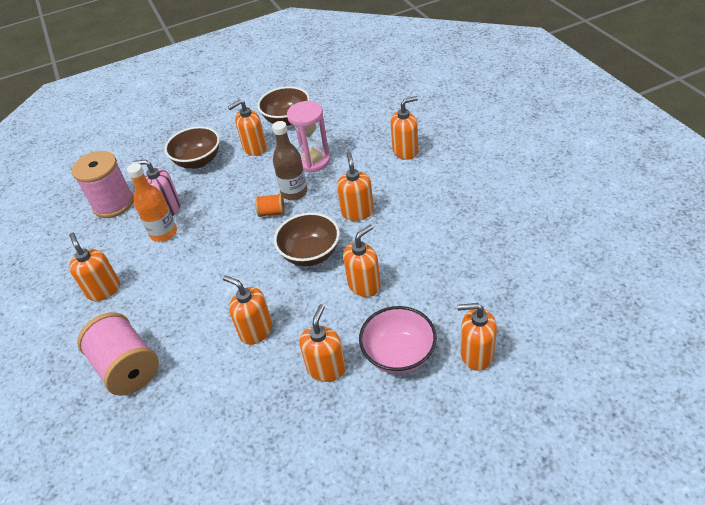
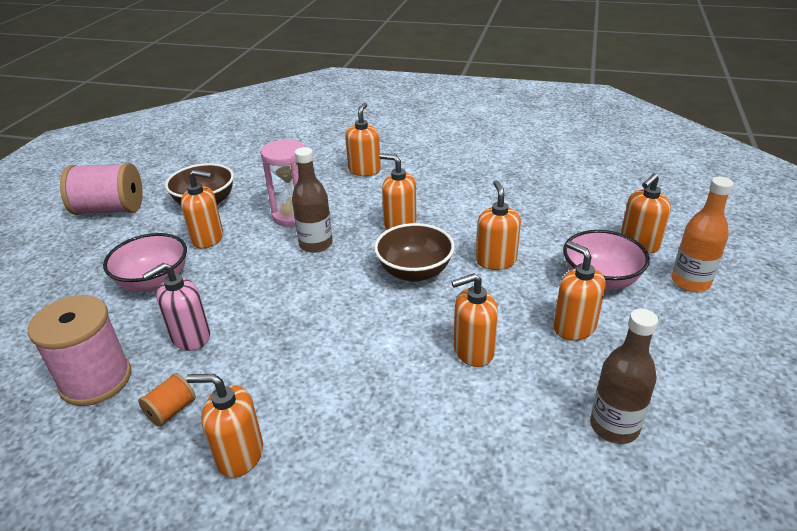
camera: 55 degrees left, 10 degrees down
pink spool [77,312,159,396] -> pink spool moved to [60,163,143,215]
orange bottle [127,163,177,242] -> orange bottle moved to [672,177,734,292]
brown bowl [165,126,220,169] -> pink bowl [103,233,187,292]
orange soap dispenser [228,99,267,156] -> orange soap dispenser turned 90 degrees counterclockwise [181,170,223,249]
orange spool [255,194,285,217] -> orange spool moved to [138,373,196,427]
none -> brown bottle [590,309,658,444]

